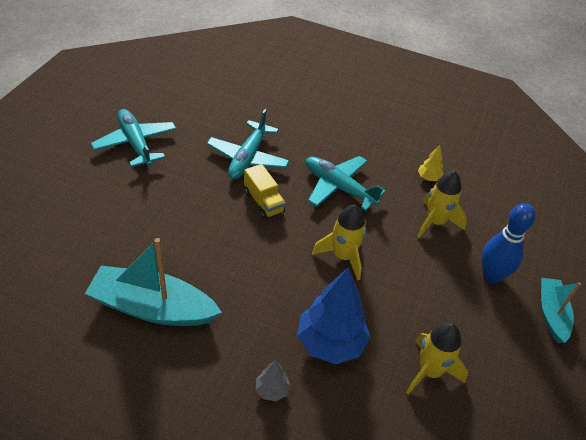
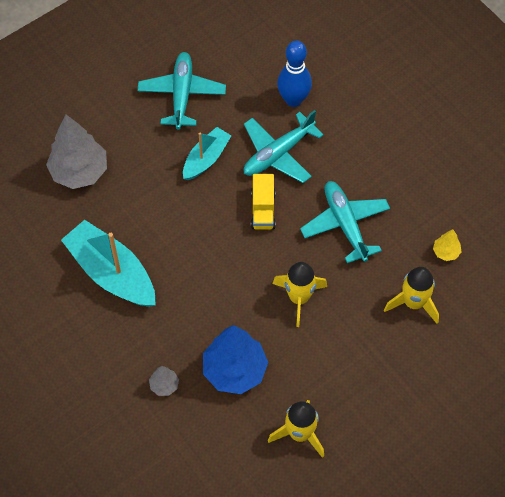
camera: 35 degrees right, 15 degrees up
blue bowling pin [481,203,536,283] -> blue bowling pin moved to [277,41,312,107]
turquoise boat [541,278,581,343] -> turquoise boat moved to [183,127,231,180]
none -> grey tree [46,115,107,189]

